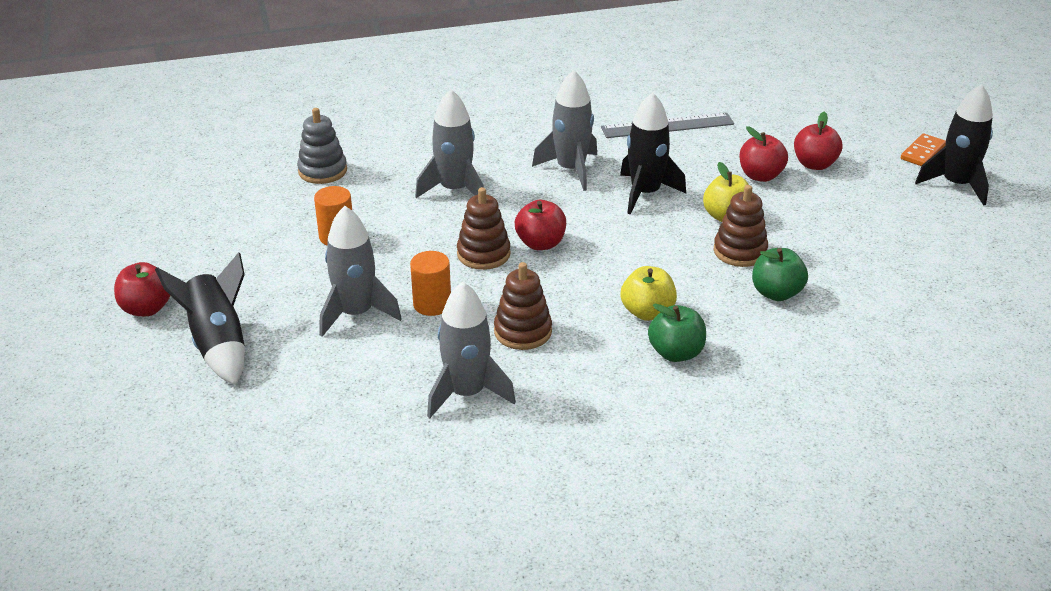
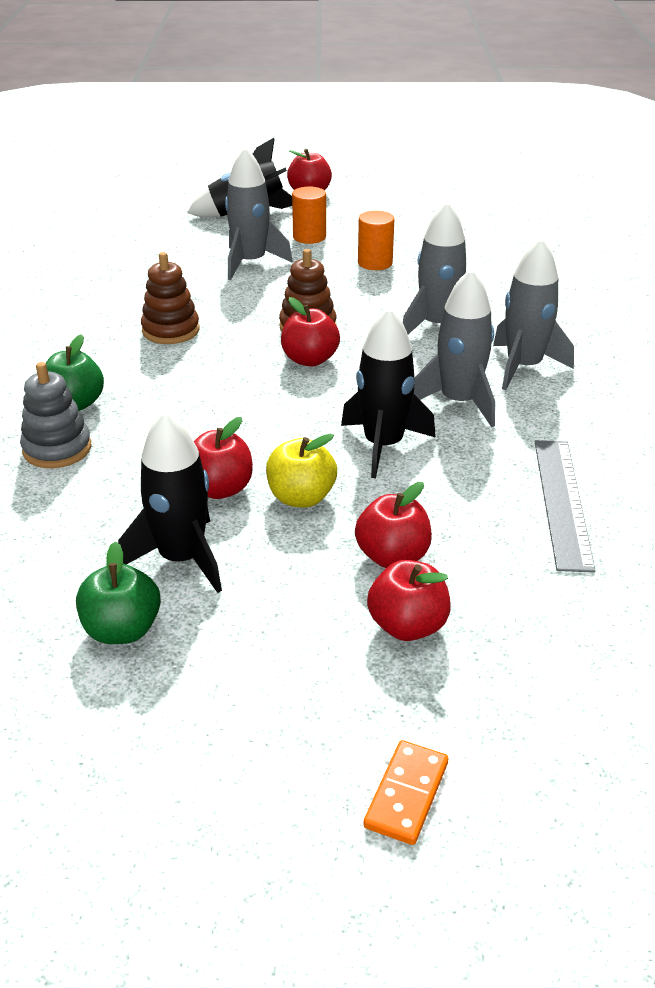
camera: 105 degrees right, 0 degrees up
grey stacking toy [297,108,347,184] -> grey stacking toy moved to [20,362,91,468]
orange cylinder [410,251,451,316] -> orange cylinder moved to [292,187,326,244]
grey rocket [427,282,516,418] -> grey rocket moved to [493,237,574,390]
yellow apple [621,266,677,321] -> none
brown stacking toy [713,185,768,267] -> red apple [194,417,253,499]
green apple [752,248,808,301] -> green apple moved to [76,542,161,644]
orange domino [901,133,946,166] -> orange domino turned 60 degrees clockwise [364,740,448,845]
black rocket [915,84,993,206] -> black rocket moved to [118,411,222,593]

